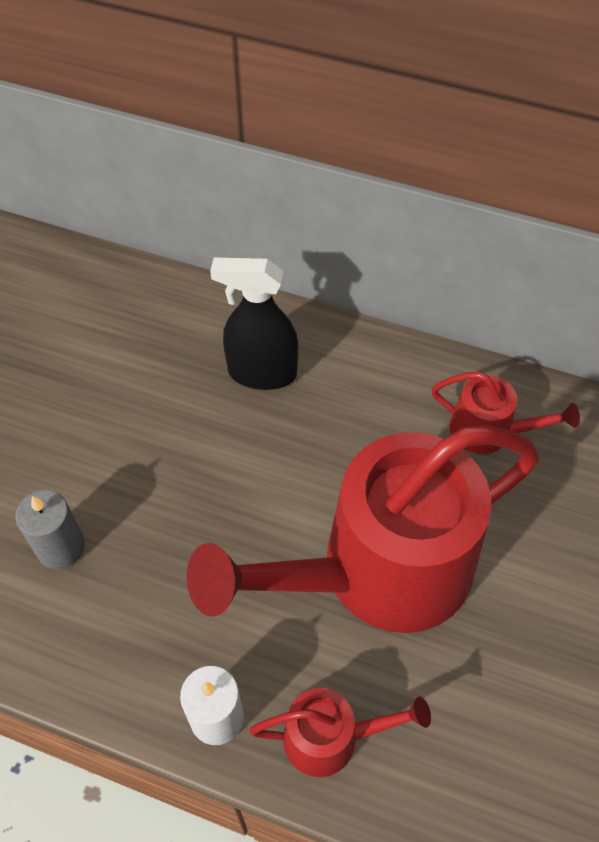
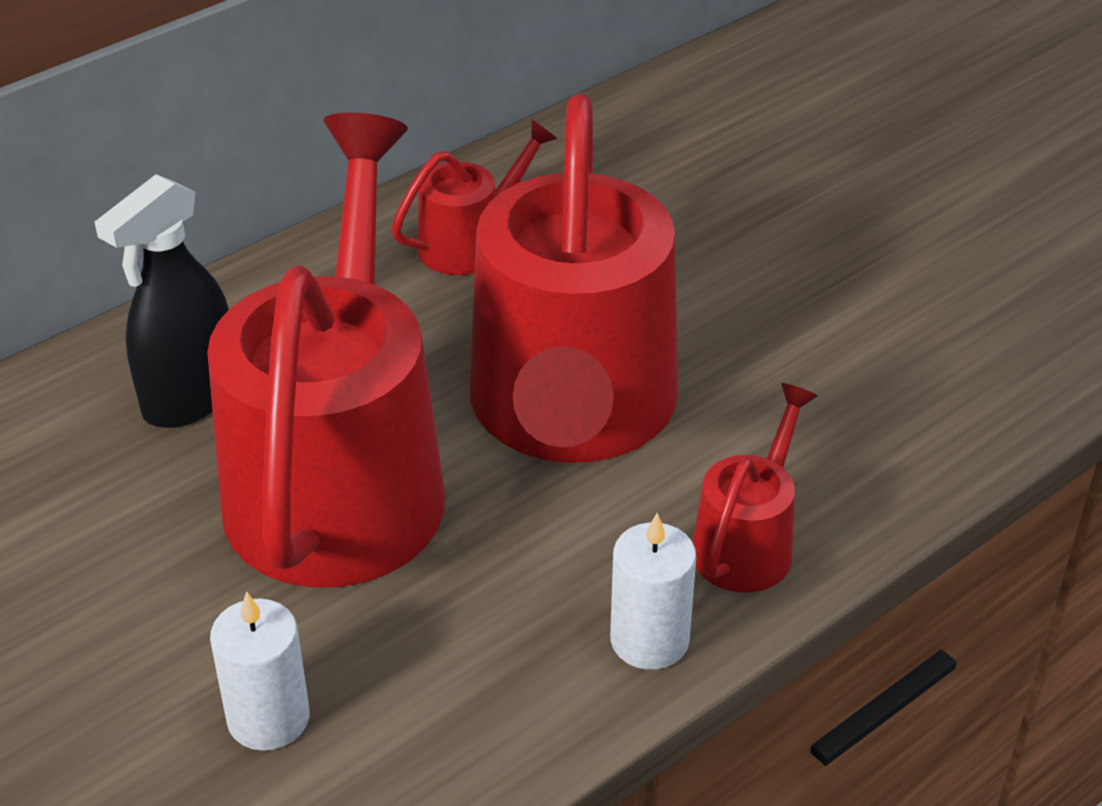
camera: 60 degrees left, 15 degrees down
grey candle [15,490,85,569] -> white candle [210,592,310,751]
none -> red watering can [207,113,445,588]

